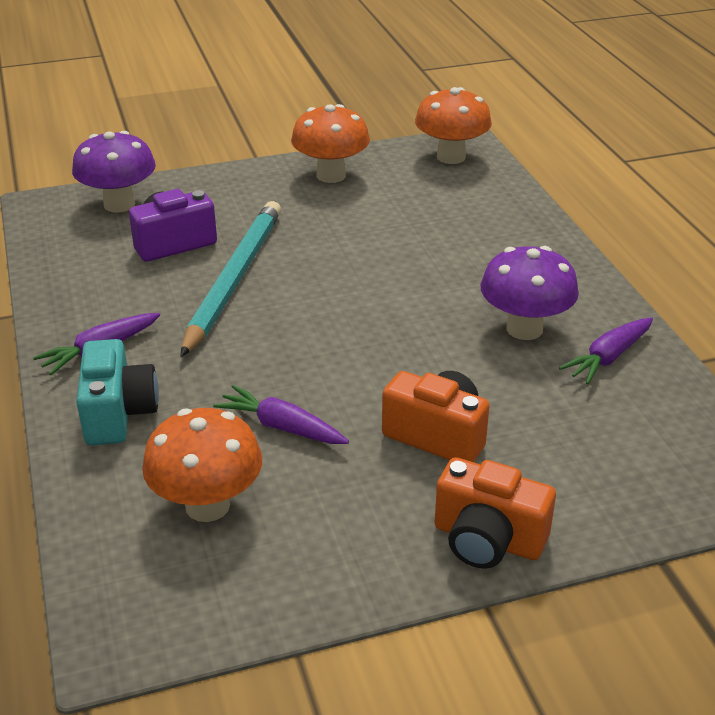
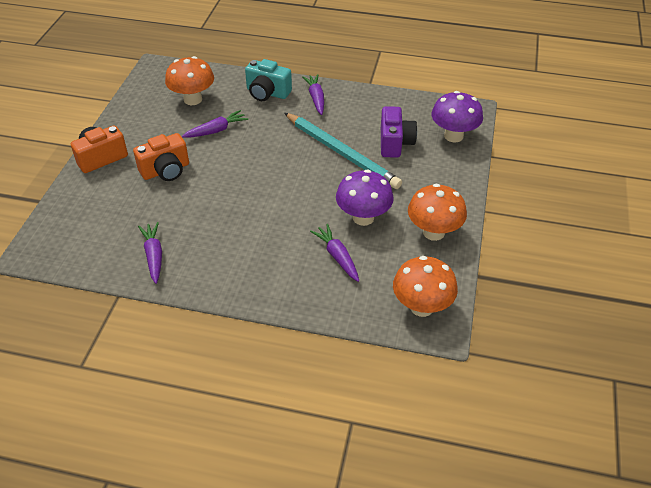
camera: 120 degrees right, 10 degrees up
purple mushroom [480,246,579,340] -> purple mushroom moved to [336,170,394,226]
none -> purple carrot [310,224,359,282]

